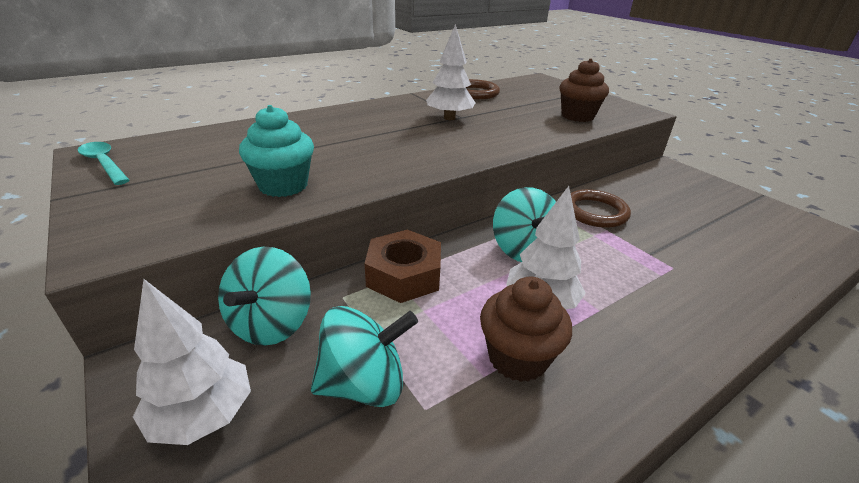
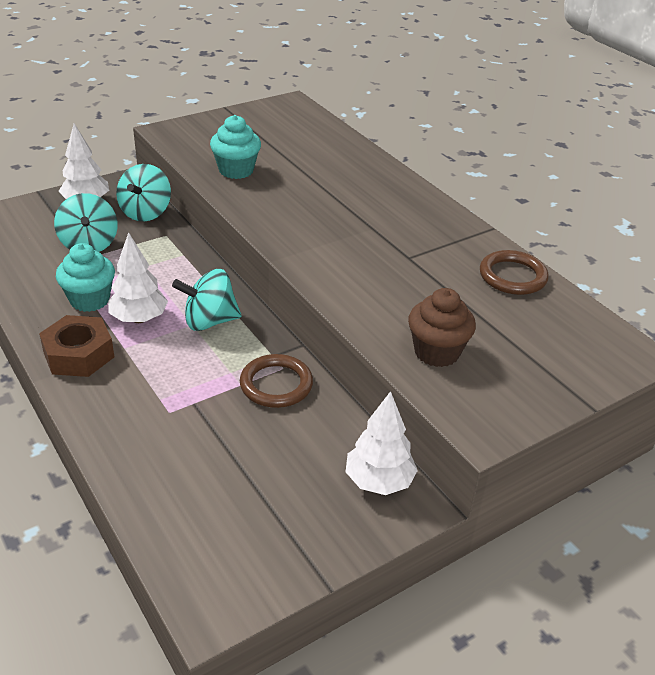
camera: 90 degrees right, 5 degrees up
turquoise spoon [78,142,130,185] -> none
turquoise spinning top [218,247,311,346] -> turquoise spinning top turned 90 degrees counterclockwise [116,164,171,221]
brown nut [364,230,441,303] -> brown nut moved to [39,315,114,377]
white tree [426,24,475,120] -> white tree moved to [346,391,418,495]
brown cupcake [480,277,572,382] -> turquoise cupcake [56,243,115,312]

